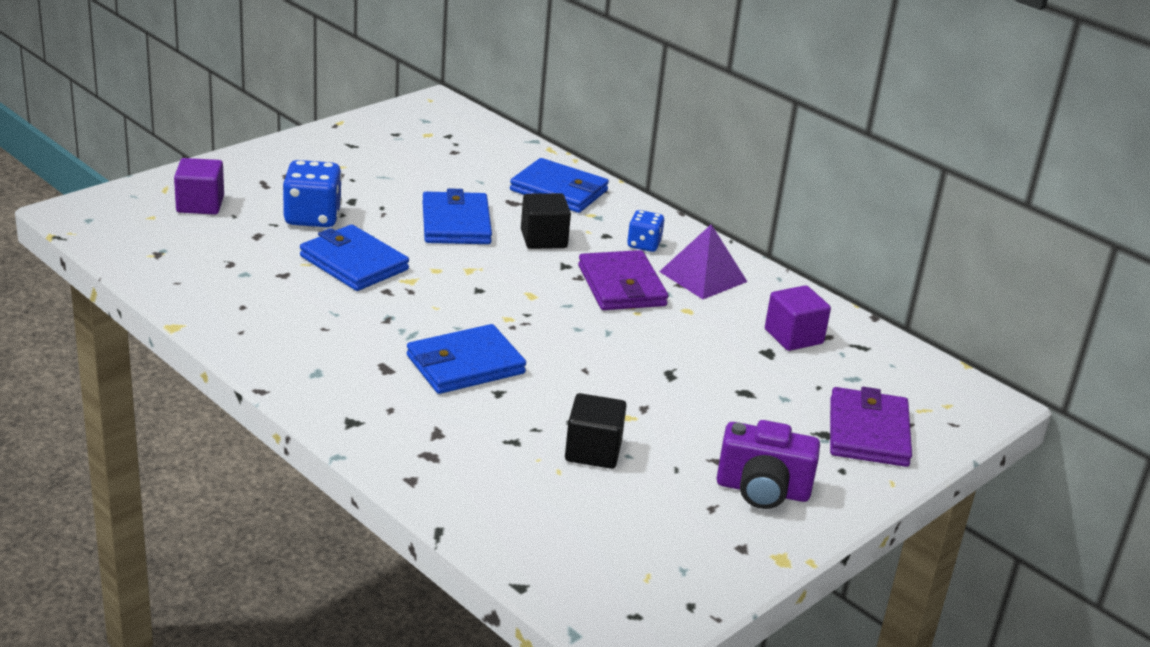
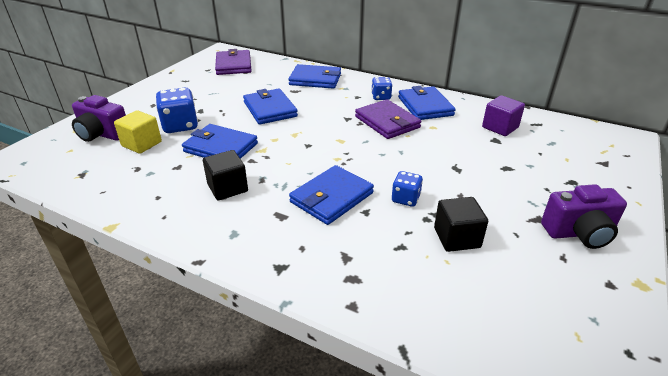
camera: 15 degrees left, 5 degrees up
purple cube [174,158,224,215] -> purple camera [72,95,126,142]
black cube [521,193,571,249] -> black cube moved to [203,150,248,200]
purple pyramid [659,224,747,299] -> blue wallet [398,86,456,120]
purple wallet [830,387,912,467] -> purple wallet moved to [215,49,252,75]
none -> yellow cube [114,110,162,154]
none -> blue dice [392,171,423,207]

